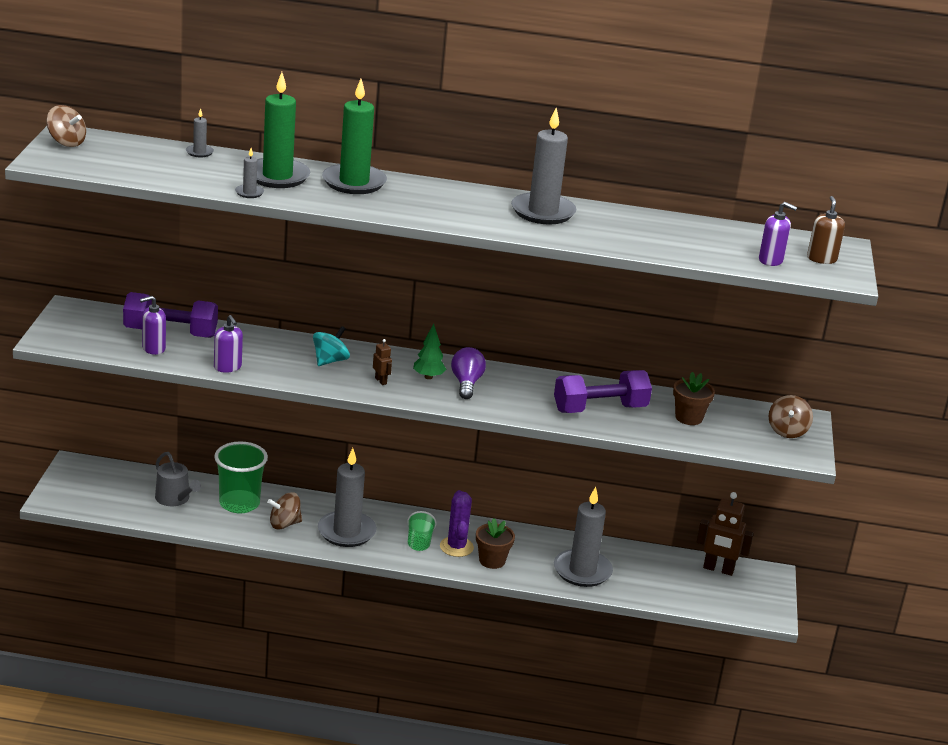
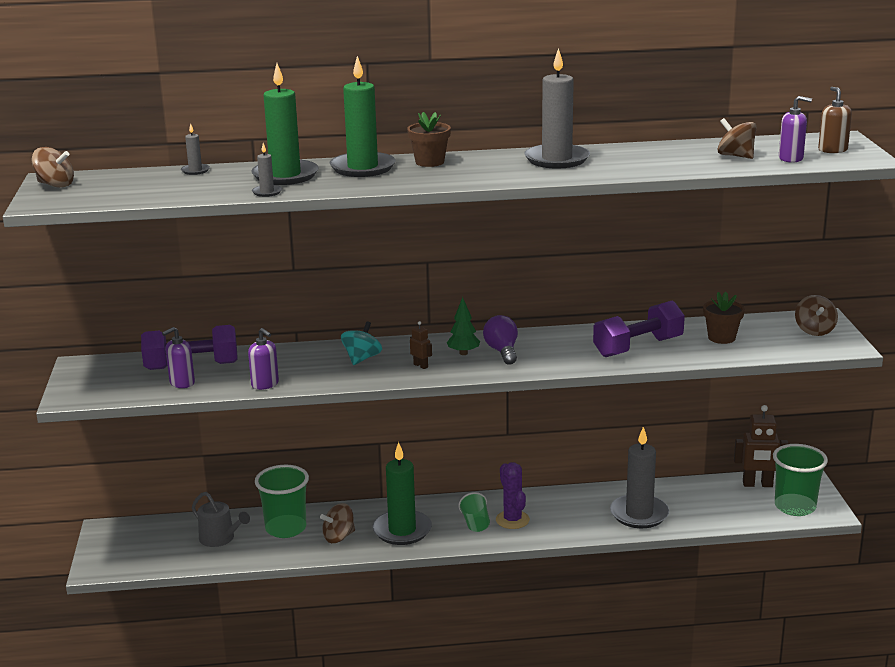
camera: 10 degrees left, 5 degrees down
grey candle [318,448,377,547] -> green candle [372,442,432,545]
brown flower pot [476,518,515,569] -> brown flower pot moved to [407,112,451,167]
none -> brown spinning top [718,118,756,159]
none -> green cup [773,444,828,516]

